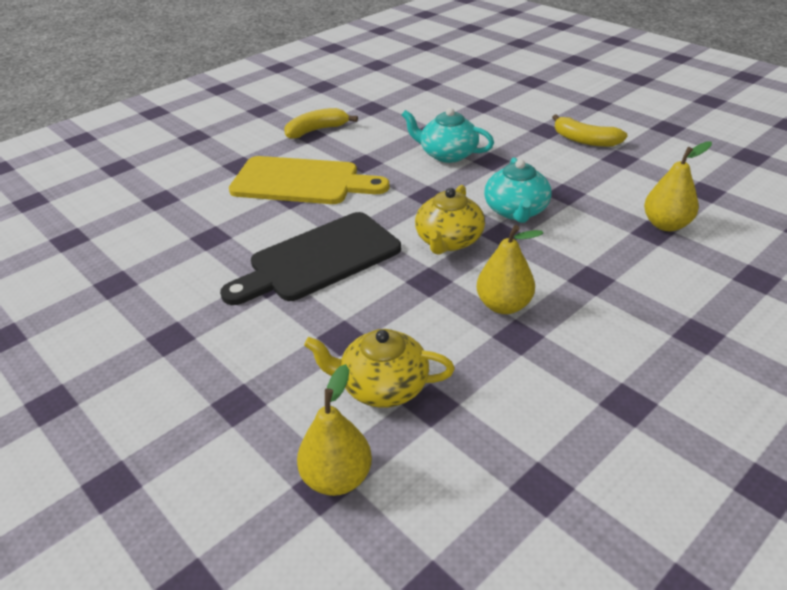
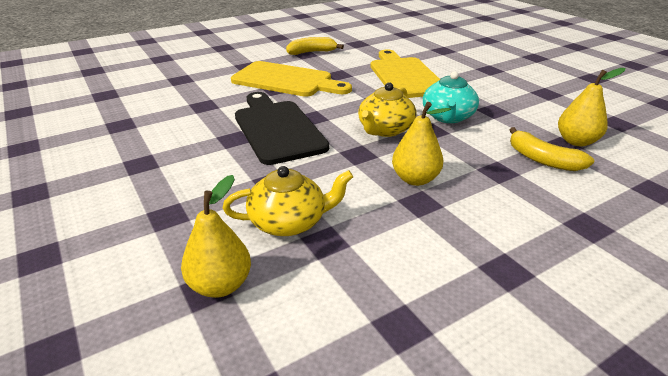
camera: 10 degrees right, 5 degrees down
black cutting board [220,212,401,305] -> black cutting board turned 90 degrees clockwise [235,92,329,165]
yellow teapot [304,329,455,408] -> yellow teapot turned 150 degrees clockwise [223,166,353,236]
turquoise teapot [402,108,494,163] -> yellow cutting board [370,50,440,98]
yellow banana [552,114,628,147] -> yellow banana moved to [509,127,594,171]

